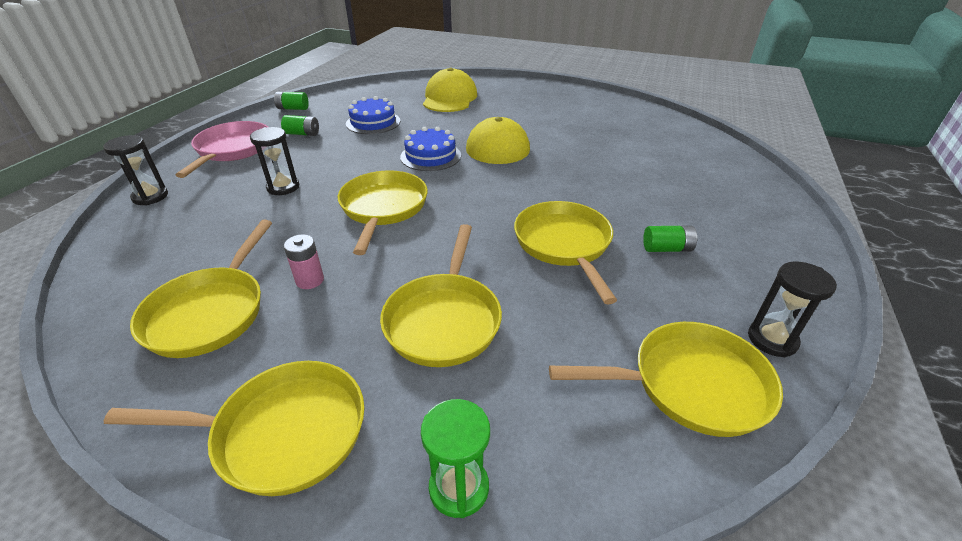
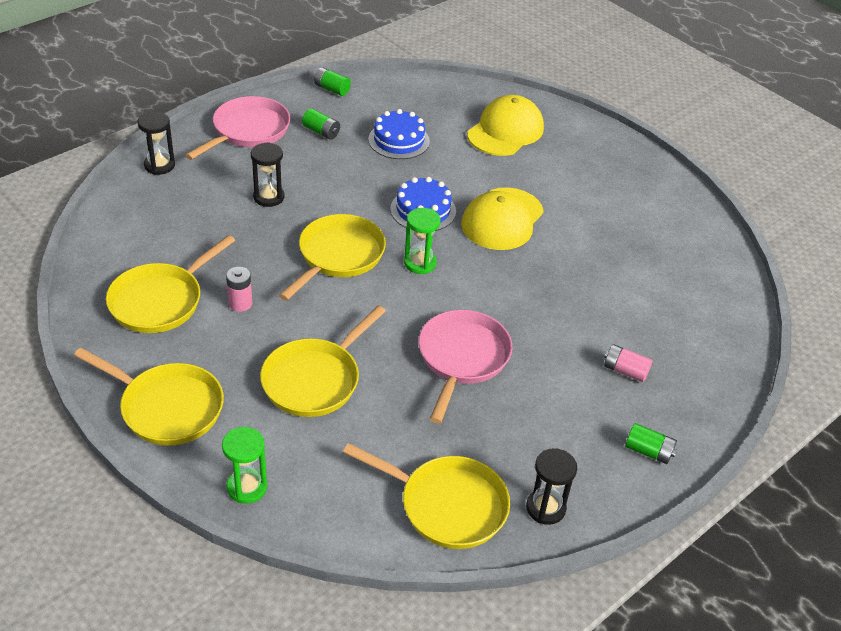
camera: 25 degrees right, 5 degrees up
yellow pan [514,201,617,304] -> pink pan [418,310,512,424]
green battery [643,225,697,252] -> green battery moved to [625,423,677,464]
none -> green hourglass [404,208,441,274]
none -> pink battery [604,344,652,382]

